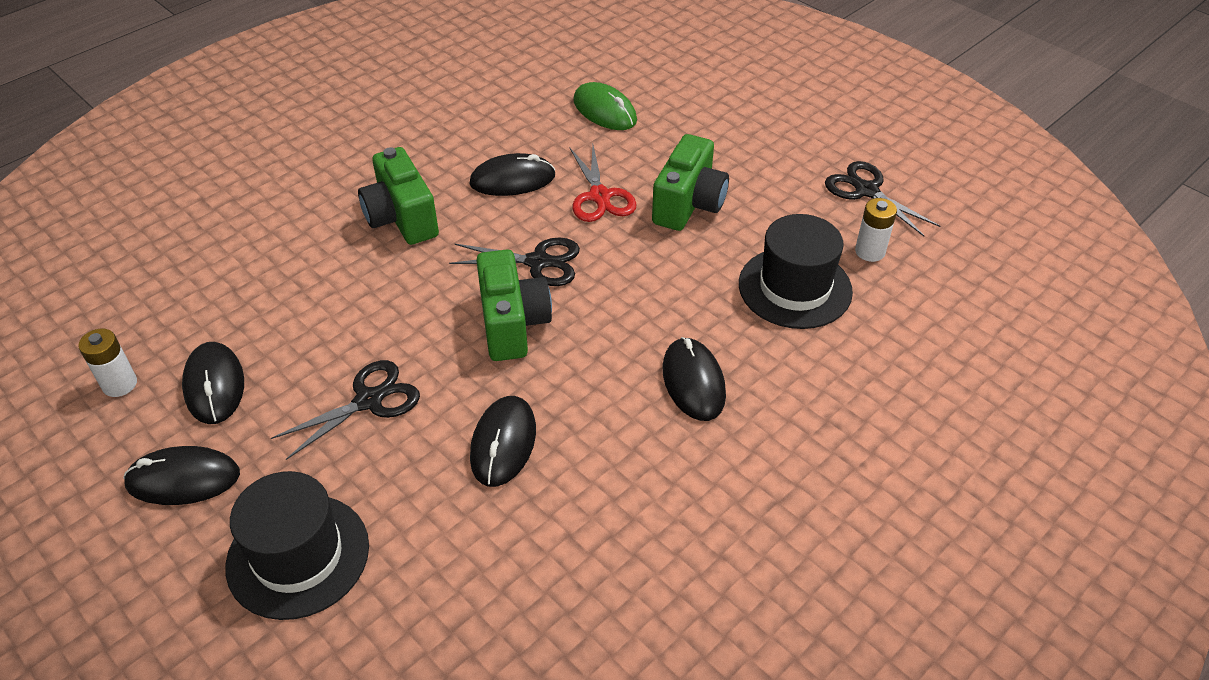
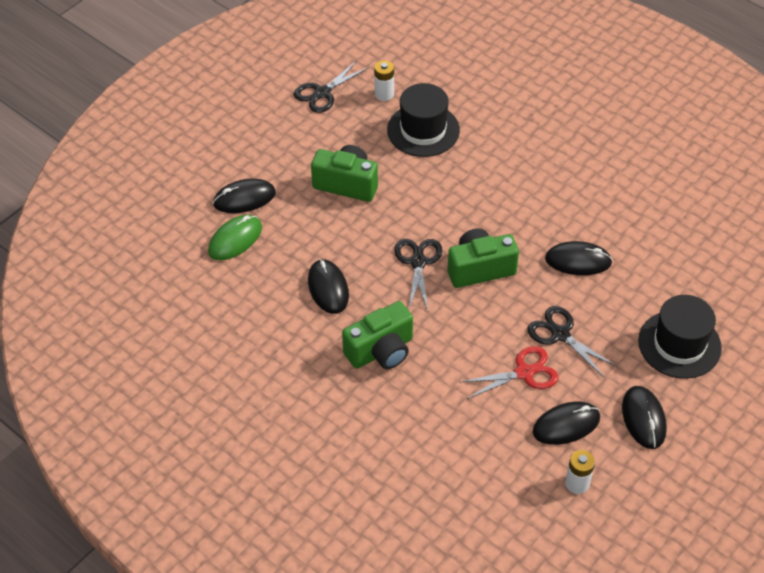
camera: 95 degrees left, 5 degrees up
red scissors [570,146,637,222] -> red scissors moved to [459,346,558,399]
black mouse [662,337,726,421] -> black mouse moved to [213,179,276,213]

